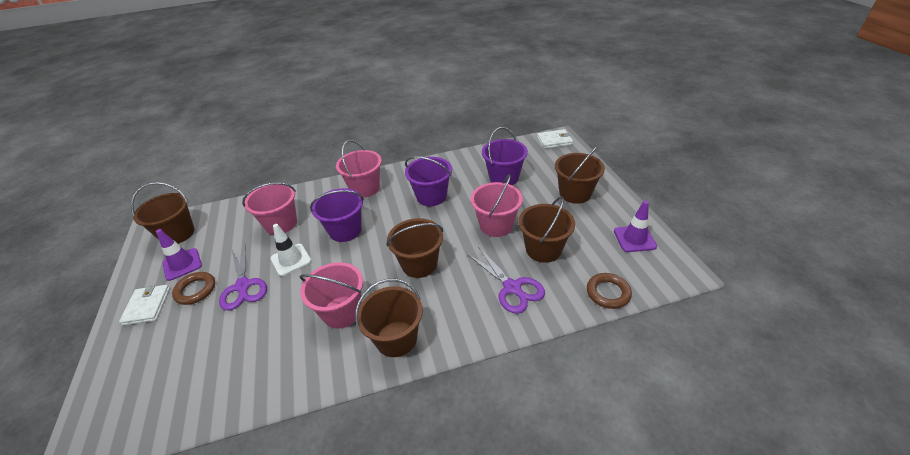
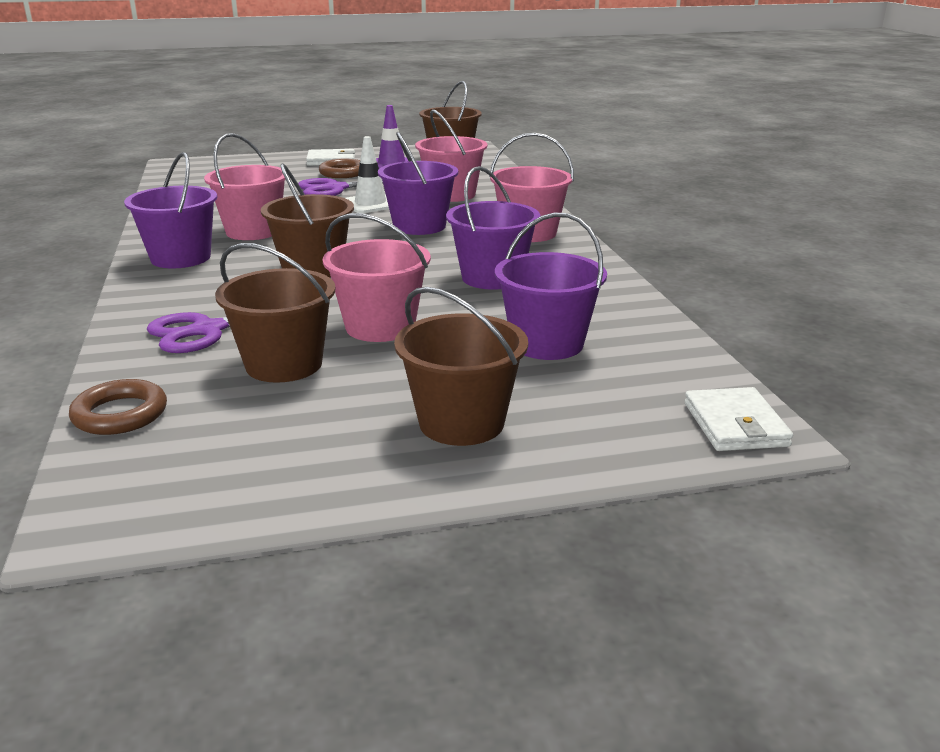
camera: 90 degrees right, 15 degrees down
brown bucket [355,279,423,357] -> purple bucket [124,152,217,268]
purple traffic cone [614,201,657,252] -> none

